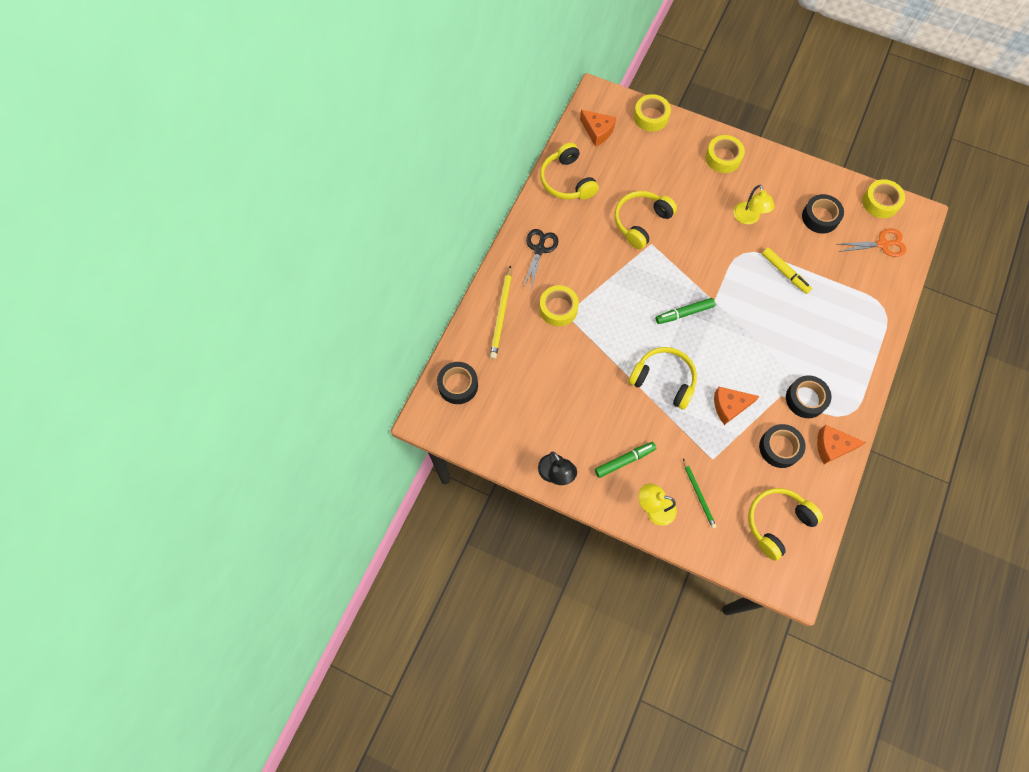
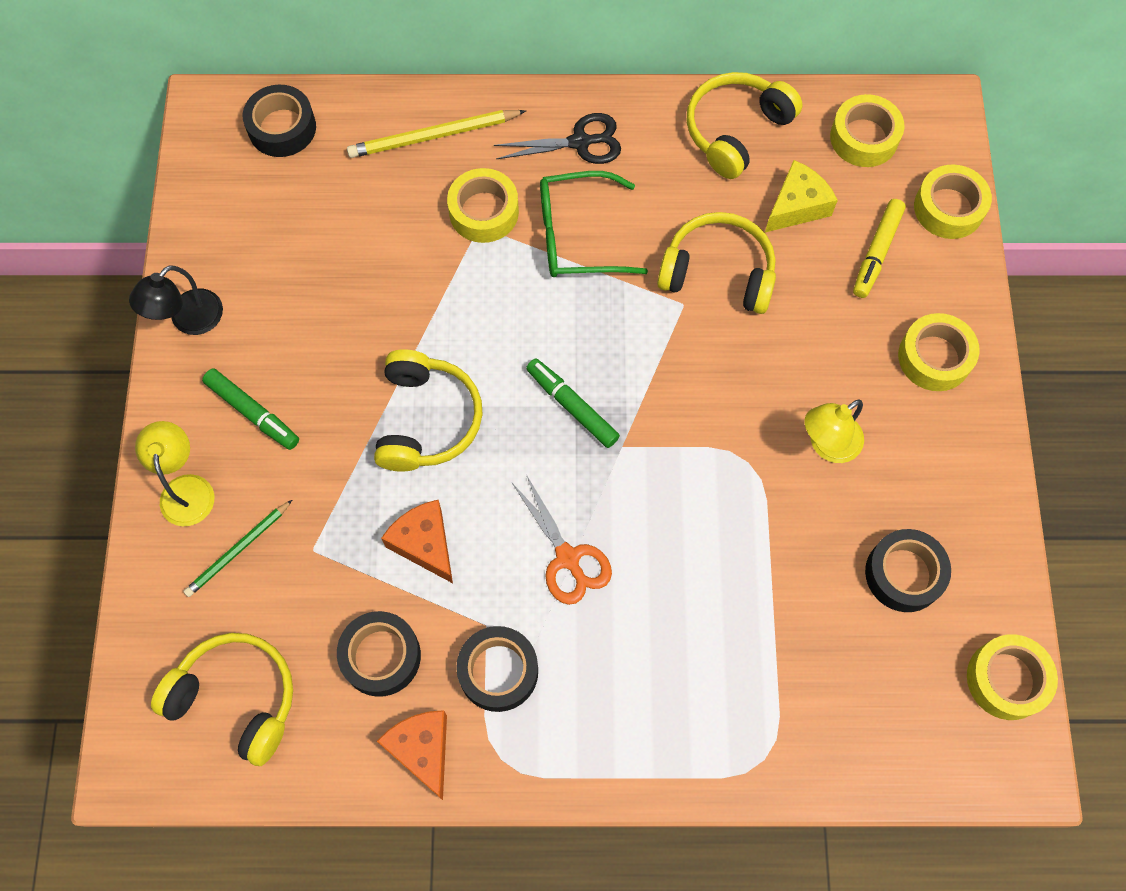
camera: 65 degrees right, 0 degrees up
orange cheese [580,110,616,147] -> yellow tape [830,94,904,167]
yellow marker [762,248,812,294] -> yellow marker moved to [853,199,906,298]
orange scissors [838,229,906,257] -> orange scissors moved to [512,474,612,605]
none -> green glasses [540,171,648,277]
none -> yellow cheese [765,160,838,233]

